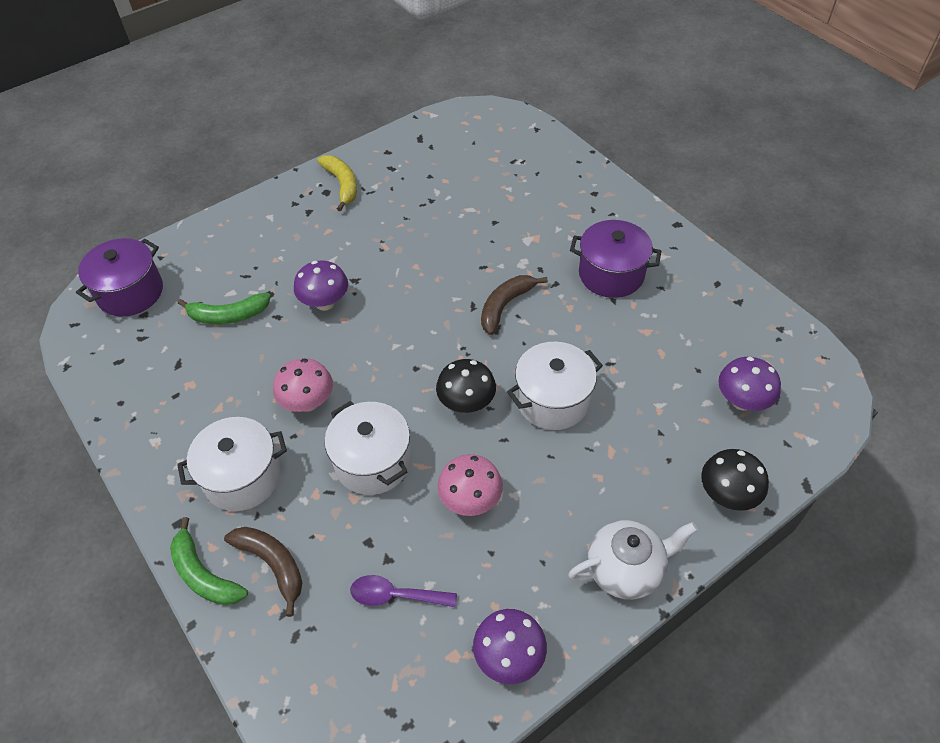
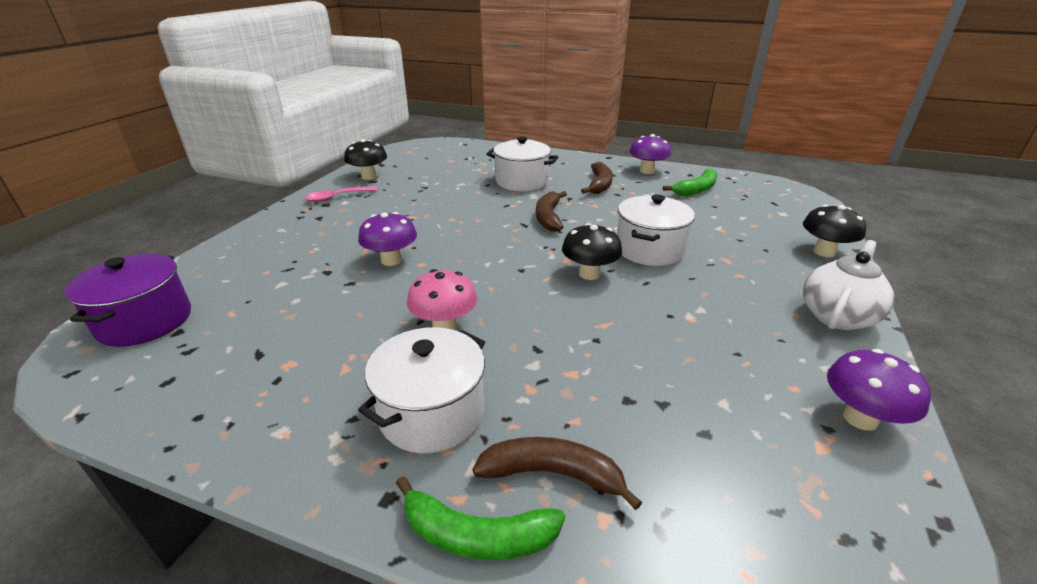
camera: 35 degrees left, 20 degrees down
green banana [178,293,271,324] -> green banana moved to [663,168,717,196]
yellow banana [317,155,357,211] -> pink spoon [305,186,378,202]
white pot [325,401,411,495] -> white pot moved to [486,137,558,191]
purple spoon [350,575,457,607] -> none
pink mushroom [437,454,503,516] -> none
purple pot [570,220,661,298] -> brown banana [581,162,613,194]
purple mushroom [718,357,781,411] -> purple mushroom moved to [629,134,671,174]
none -> black mushroom [344,139,387,180]

